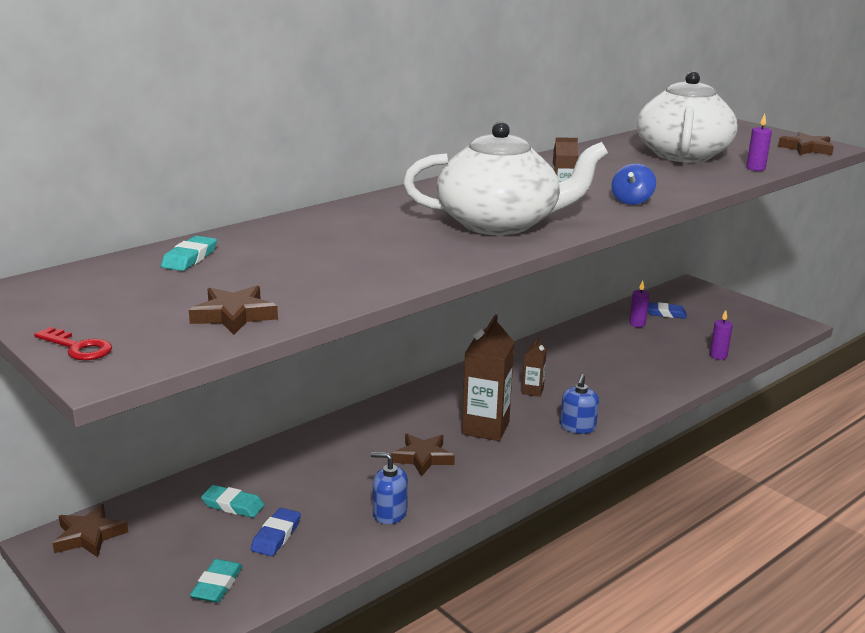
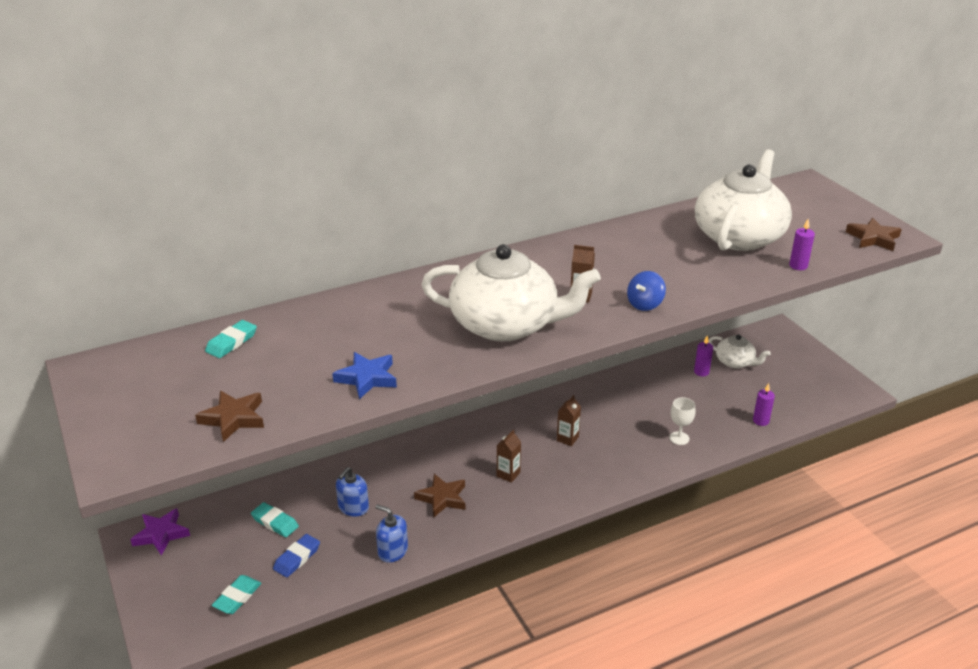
camera: 15 degrees right, 10 degrees up
red key [34,327,112,360] -> none
brown star [52,504,128,557] -> purple star [130,508,190,556]
brown carton [462,314,514,441] -> brown carton [497,430,521,483], size x0.51
blue soap dispenser [560,374,599,434] -> blue soap dispenser moved to [336,467,369,517]
blue eraser [647,302,687,319] -> white teapot [709,334,771,368]
none -> blue star [332,352,397,399]
none -> white goblet [669,397,696,445]

